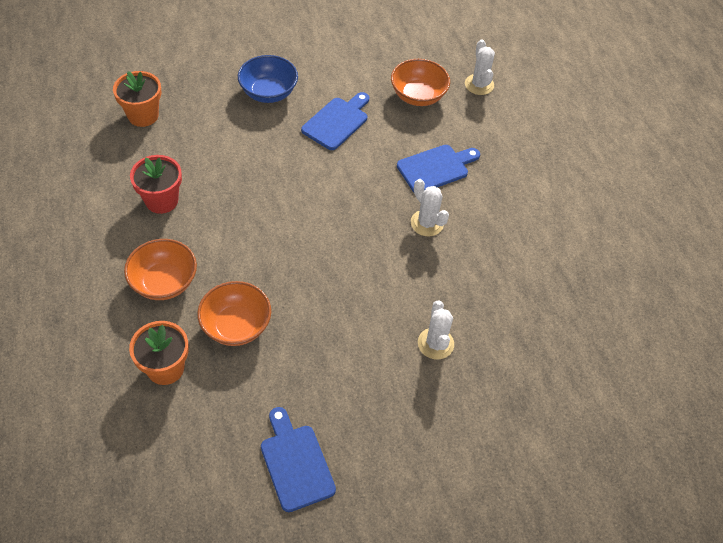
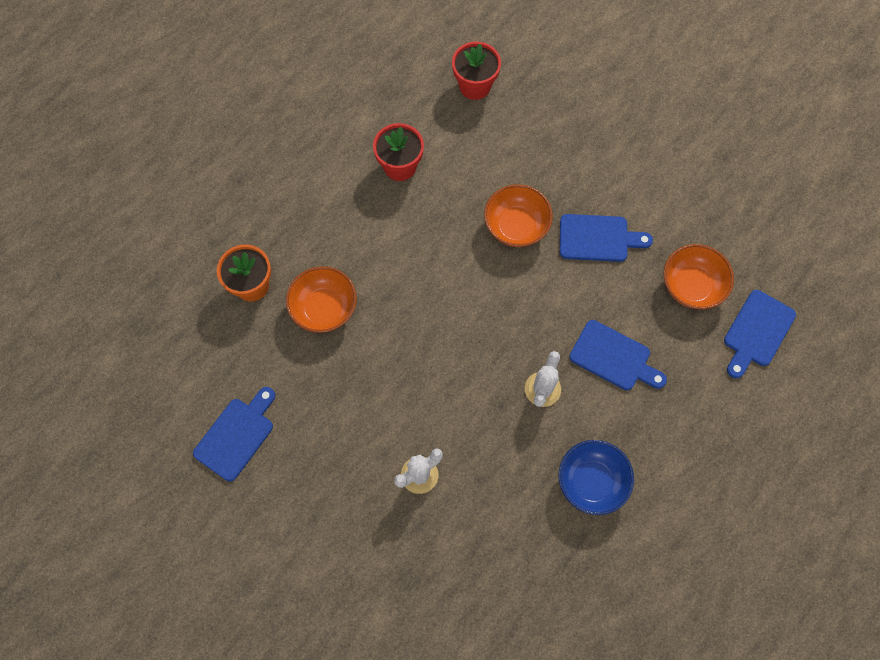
camera: 60 degrees right, 15 degrees up
orange flower pot [113,71,161,127] -> red flower pot [452,42,501,100]
orange bowl [124,239,197,300] -> orange bowl moved to [484,184,553,247]
blue bowl [238,55,298,103] -> blue bowl moved to [559,440,634,515]
white cactus [465,40,495,95] -> blue cutting board [724,290,796,378]

